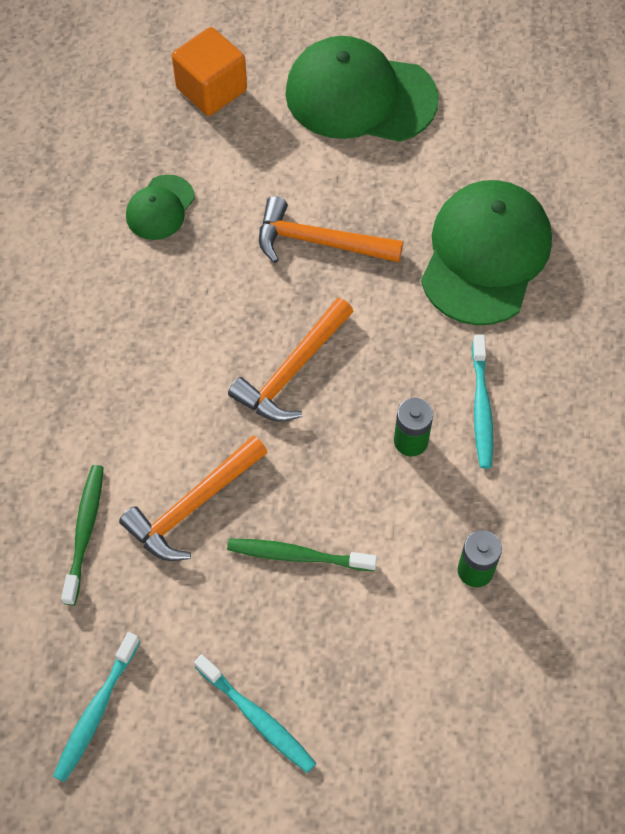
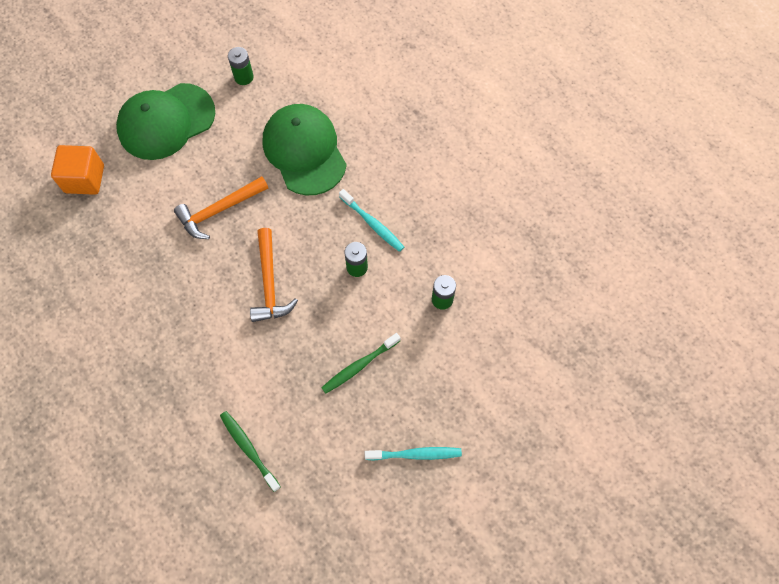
camera: 45 degrees left, 5 degrees up
turquoise toothbrush [53,632,140,782] -> none
orange hammer [119,435,268,561] -> none
green cap [126,174,195,240] -> none
none -> green battery [228,47,254,85]

